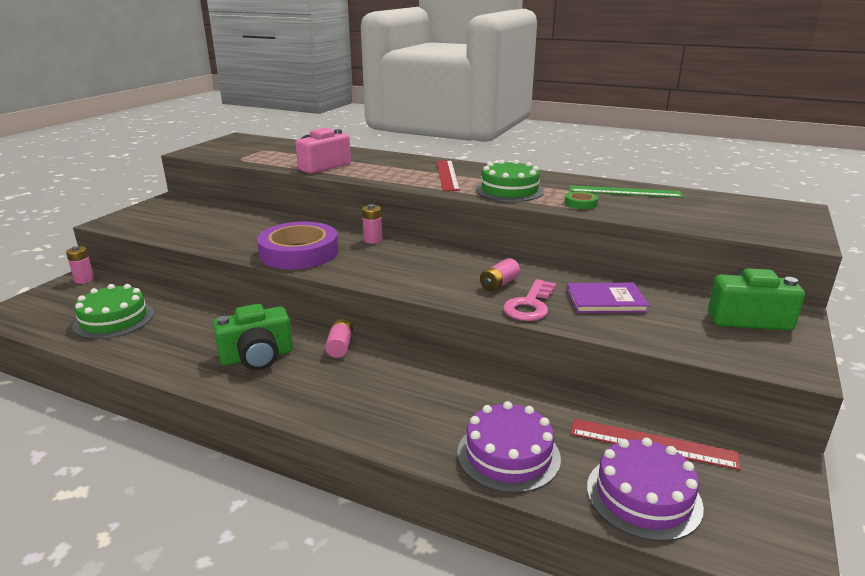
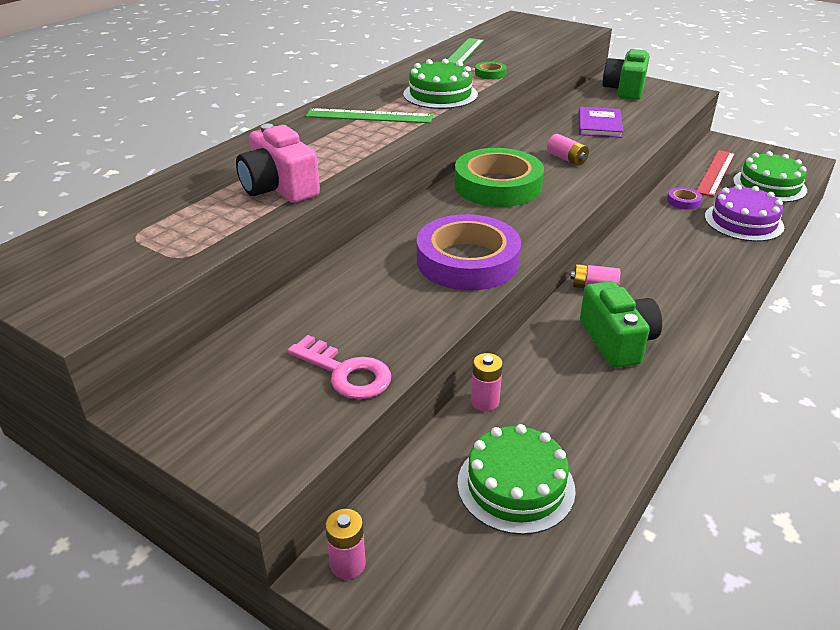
camera: 80 degrees left, 10 degrees up
pink battery [362,204,382,244] -> pink battery moved to [471,353,503,411]
red ruler [437,160,460,191] -> green ruler [306,108,433,123]
pink key [503,279,556,321] -> pink key moved to [287,335,391,399]
purple cake [587,438,704,541] -> green cake [733,151,807,202]
none -> green tape [454,148,544,207]
none -> purple tape [667,187,702,210]

